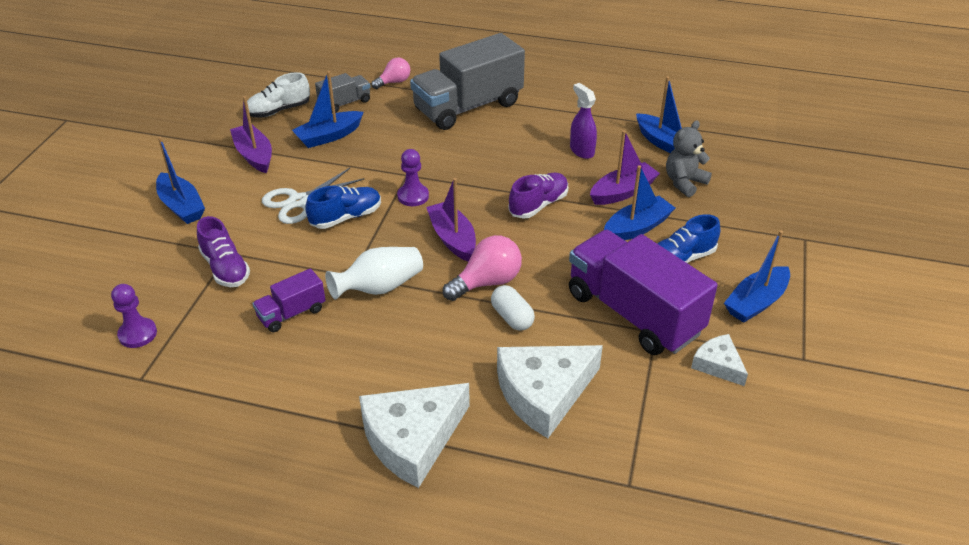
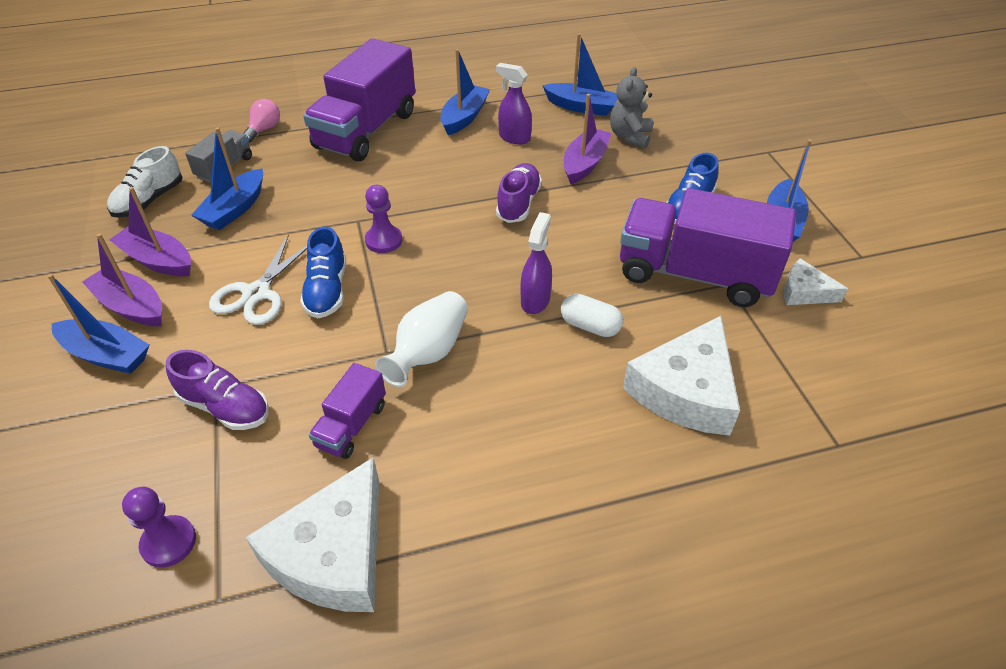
camera: 30 degrees left, 5 degrees up
blue shoe [305,186,381,229] -> blue shoe turned 150 degrees clockwise [300,226,346,318]
white cheese [359,383,470,488] -> white cheese moved to [245,457,379,612]
grey truck [410,33,525,130] -> purple truck [303,38,415,161]
purple boat [426,178,476,262] -> purple boat moved to [82,233,162,326]
pink light bulb [443,235,522,301] -> purple spray bottle [521,212,552,314]
blue boat [604,165,675,240] -> blue boat moved to [441,49,490,135]

